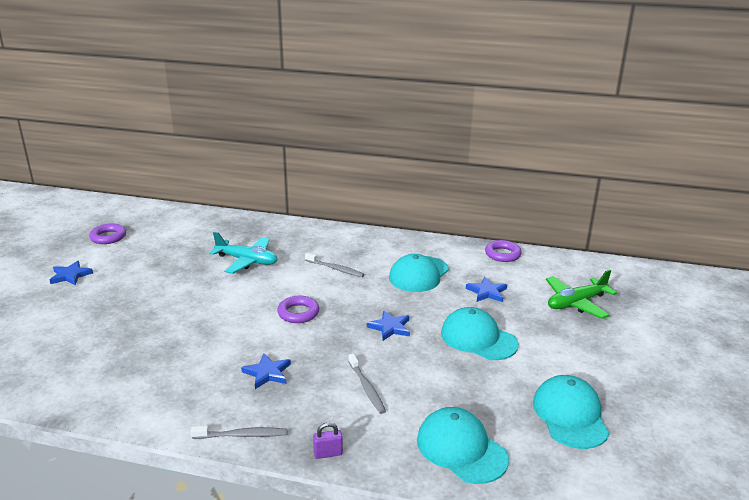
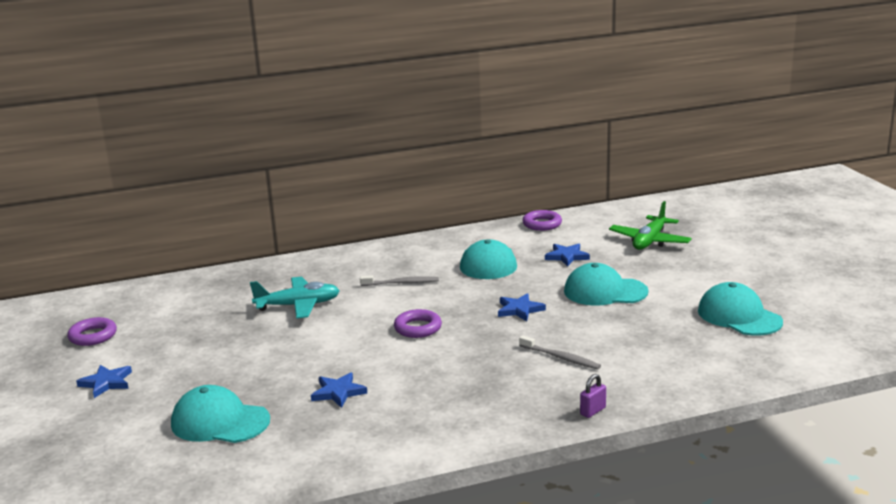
camera: 30 degrees left, 5 degrees down
grey toothbrush [191,426,288,439] -> none
blue star [241,353,291,389] -> blue star moved to [311,372,367,408]
turquoise cap [417,407,509,484] -> turquoise cap moved to [171,385,270,443]

